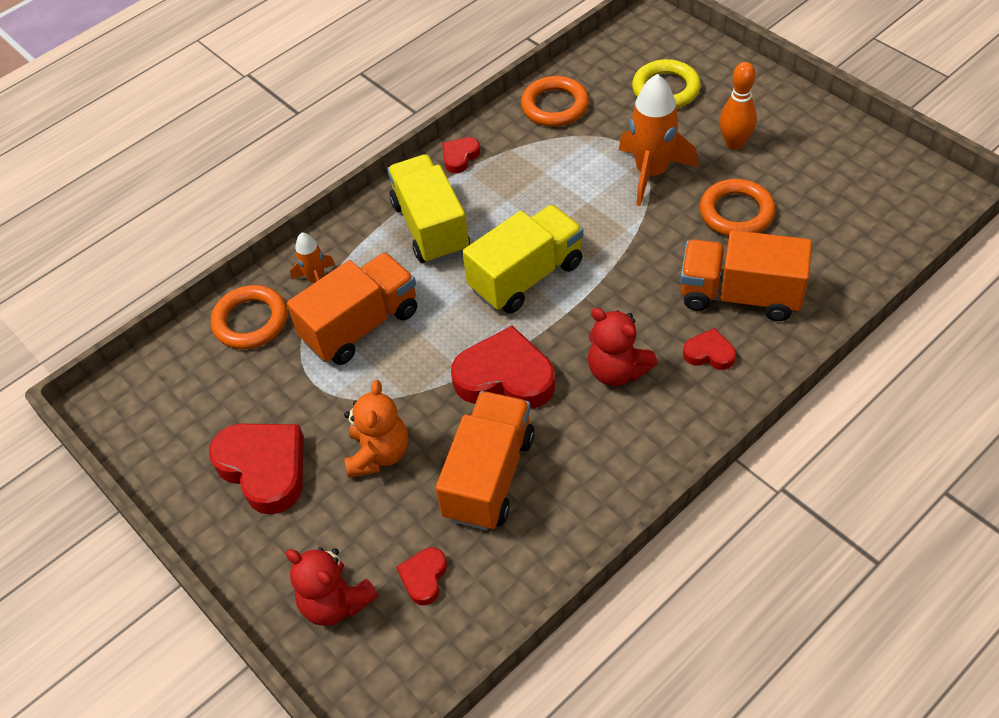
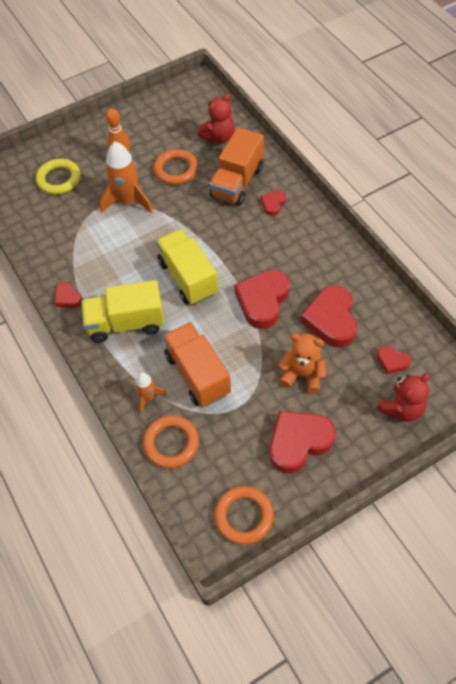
camera: 80 degrees left, 5 degrees up
orange truck [435,391,535,531] -> red heart [300,285,357,348]
orange ring [521,76,589,127] -> orange ring moved to [214,486,274,545]
red teddy bear [588,308,658,386] -> red teddy bear moved to [197,94,234,143]

